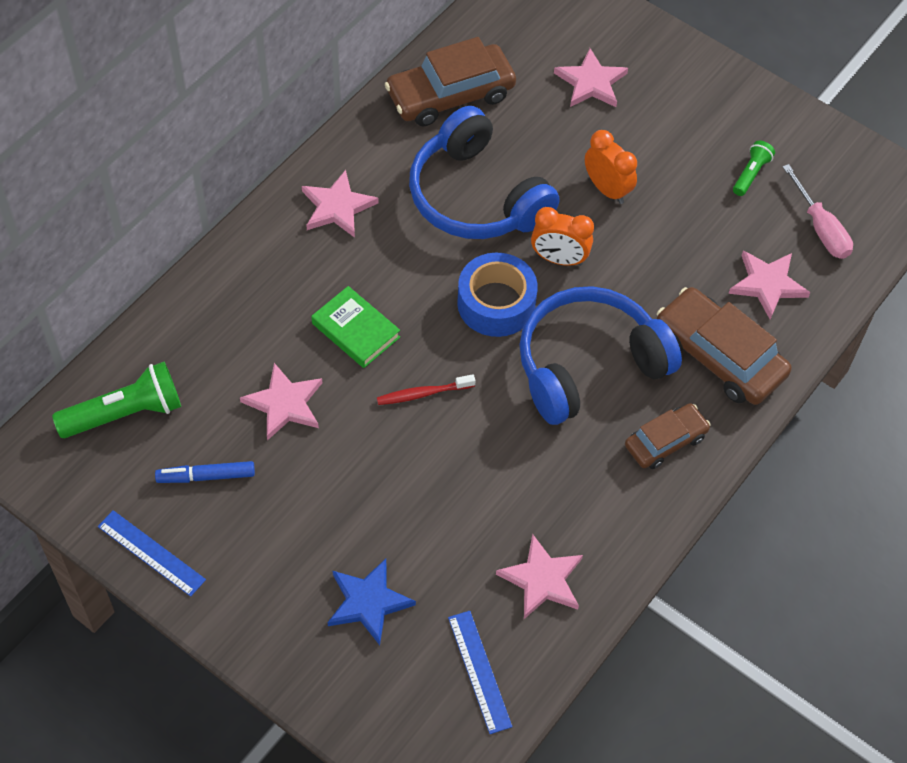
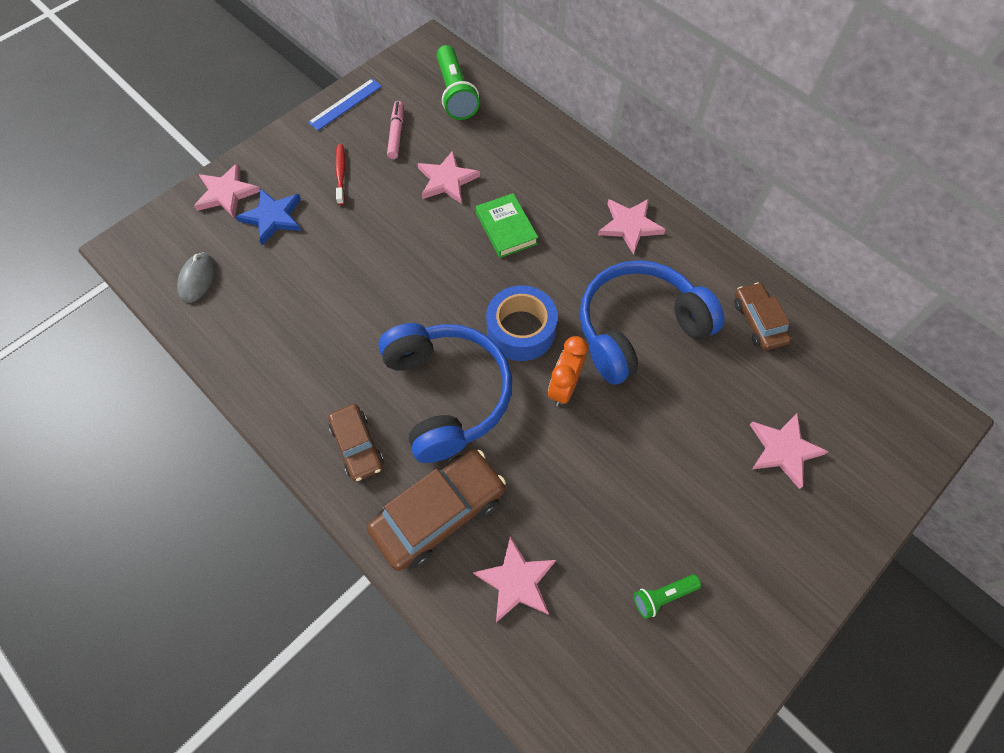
camera: 100 degrees right, 5 degrees up
blue marker [155,461,255,483] -> pink marker [387,101,403,159]
green book [311,286,400,368] -> green book turned 75 degrees counterclockwise [476,193,538,258]
red toothbrush [377,374,476,405] -> red toothbrush moved to [335,144,345,205]
brown car [385,37,516,127] -> brown car [734,282,791,350], size x0.60
blue ruler [448,611,512,734] -> grey mouse [177,252,215,303]
pink star [496,534,583,619] -> pink star moved to [194,163,260,218]
orange clock [585,130,637,204] -> none
green flashlight [733,141,775,196] -> green flashlight turned 120 degrees clockwise [634,574,701,619]
pink screwdriver [782,164,853,259] -> none

